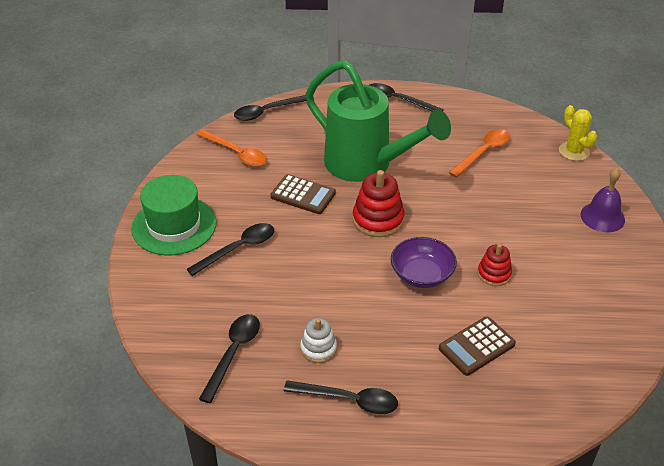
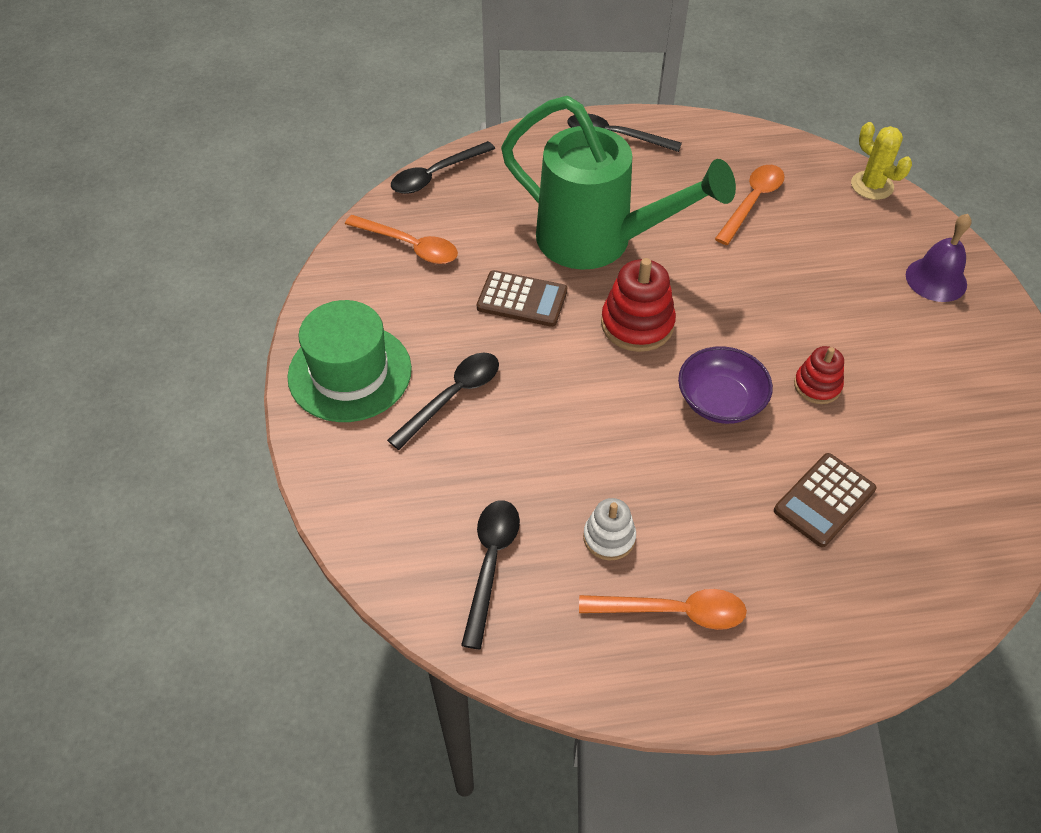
camera: 10 degrees left, 10 degrees up
black spoon [284,380,398,414] -> orange spoon [579,589,747,630]

